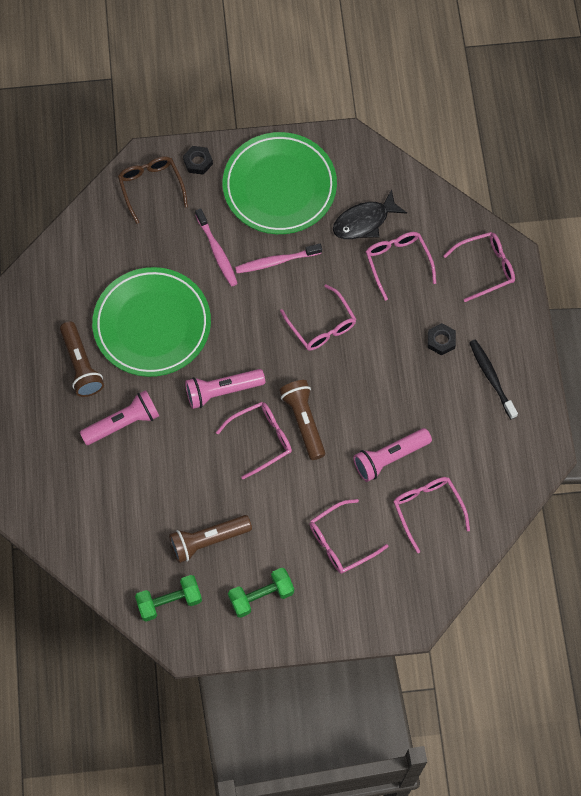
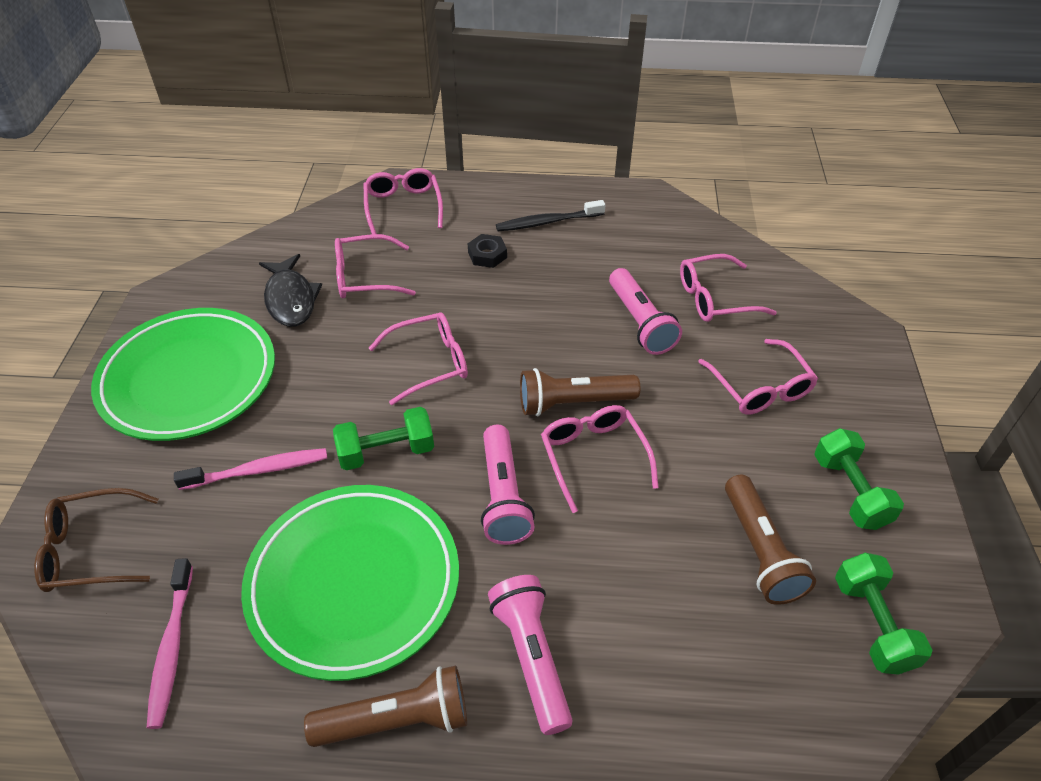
camera: 80 degrees left, 20 degrees down
black nut [183,146,213,175] -> none
pink toothbrush [235,244,322,273] -> pink toothbrush moved to [147,558,193,729]
none -> green dumbbell [333,407,434,470]

